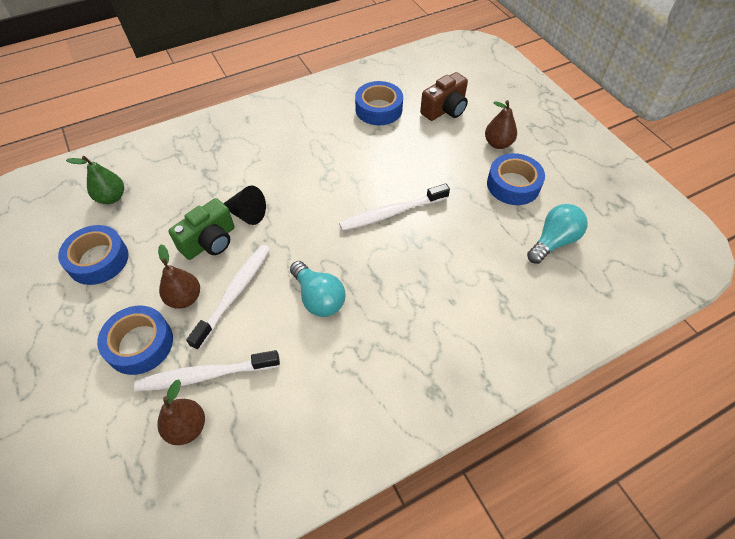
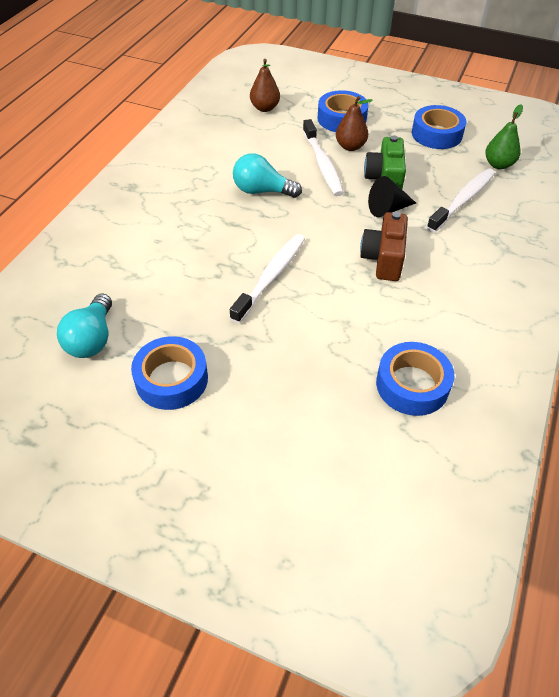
camera: 140 degrees right, 5 degrees down
white toothbrush [134,350,280,392] -> white toothbrush moved to [427,168,495,233]
brown camera [420,72,468,121] -> brown camera moved to [360,212,408,281]
brown pear [485,100,517,149] -> none

